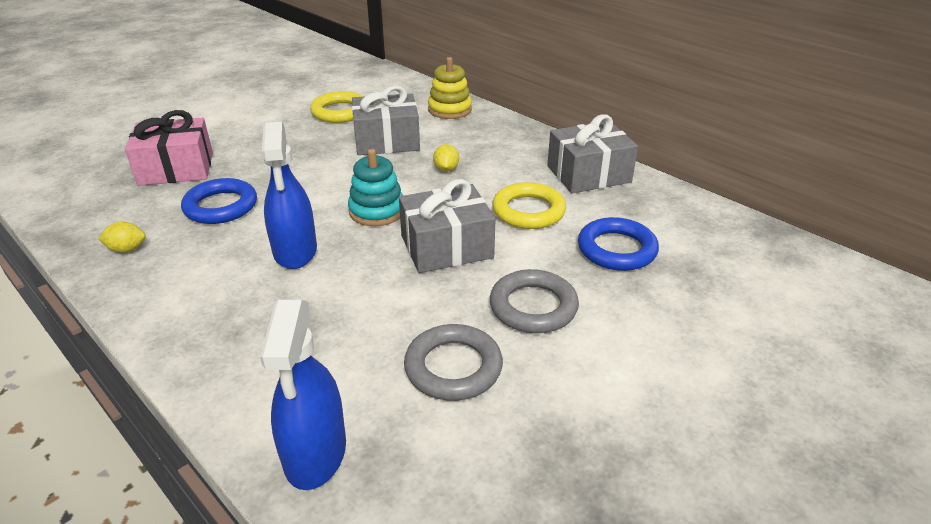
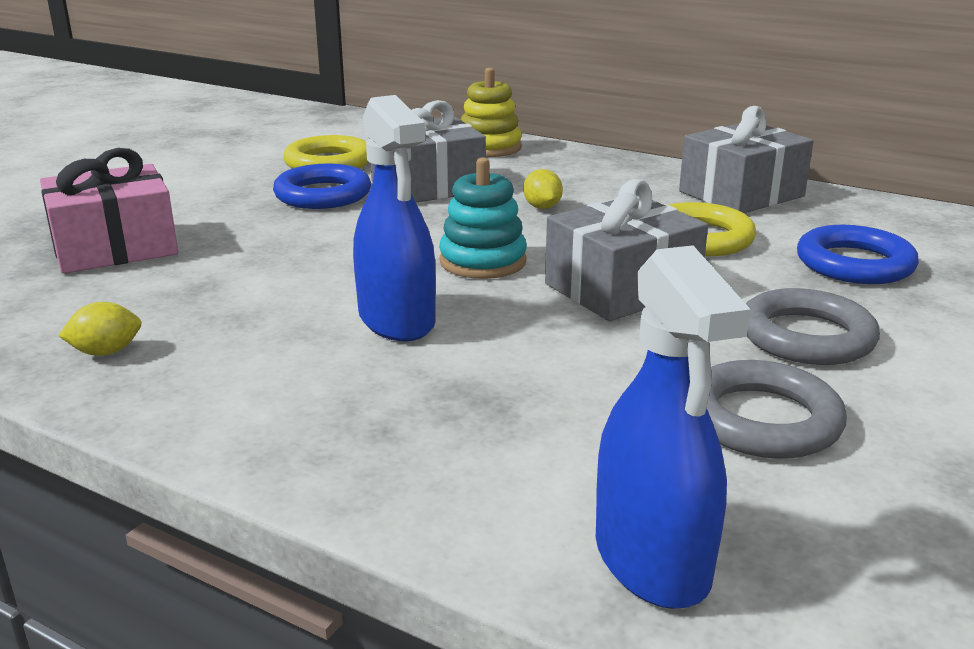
camera: 15 degrees left, 10 degrees down
blue ring [181,178,257,224] -> blue ring moved to [273,164,371,209]

